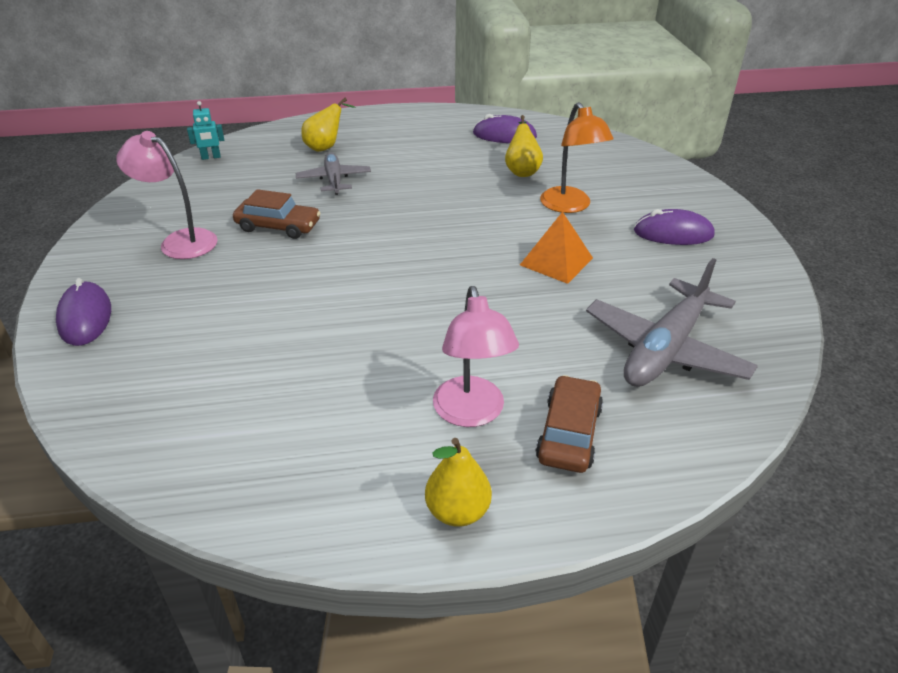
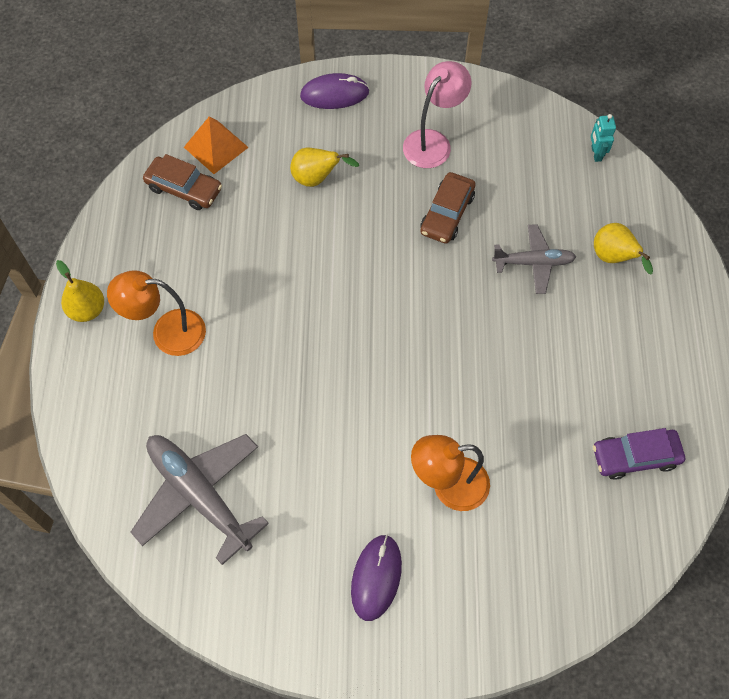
camera: 100 degrees right, 25 degrees up
pink lamp [433,286,519,427] -> orange lamp [107,270,206,356]
purple mouse [473,114,537,143] -> purple car [593,428,685,480]
yellow pear [505,115,543,177] -> yellow pear moved to [290,148,359,187]
orange pyramid [520,212,593,284] -> orange pyramid moved to [184,116,249,174]
brown car [536,375,603,473] -> brown car moved to [143,154,222,210]

